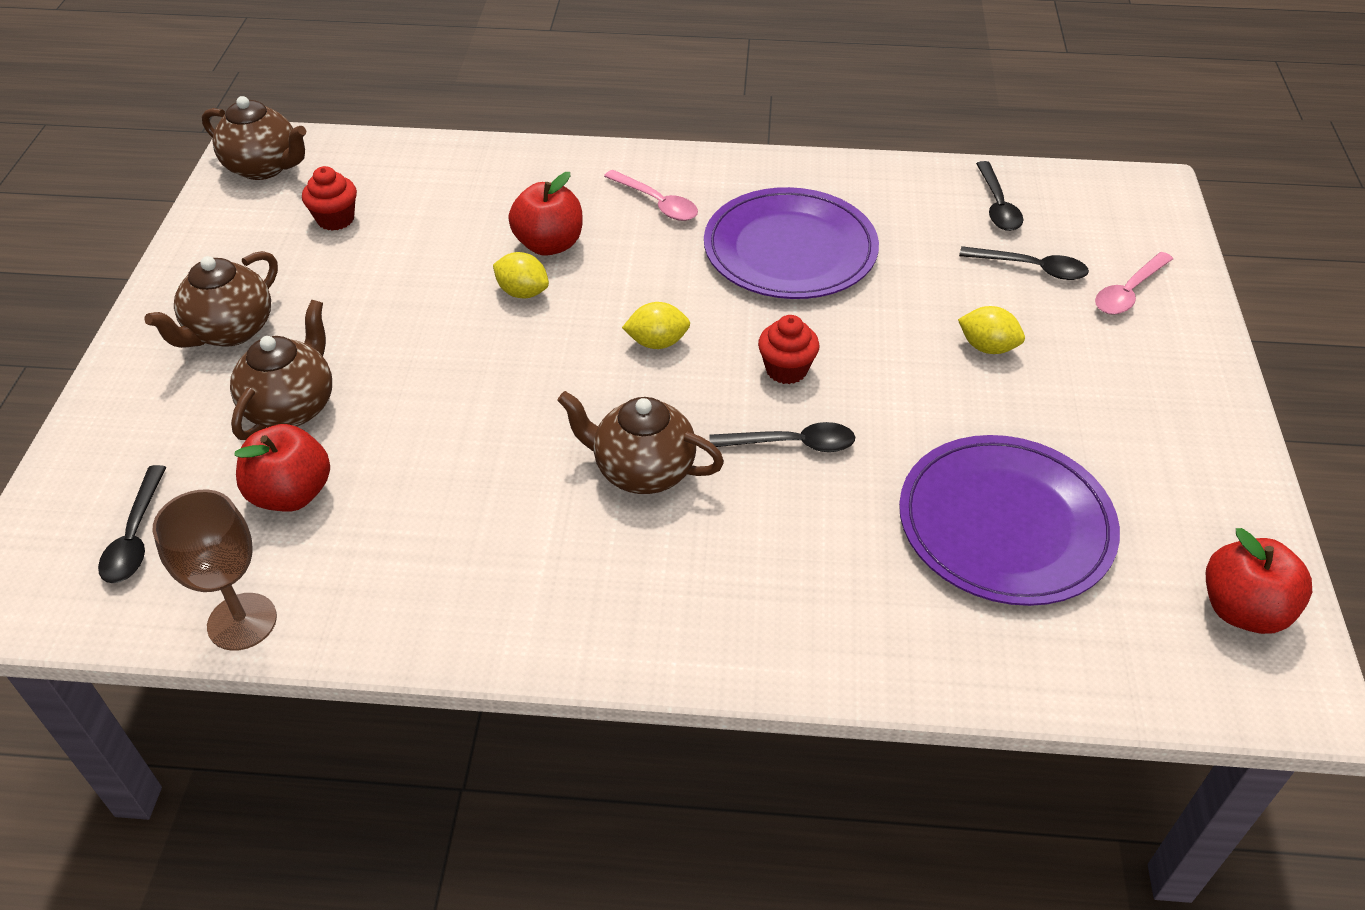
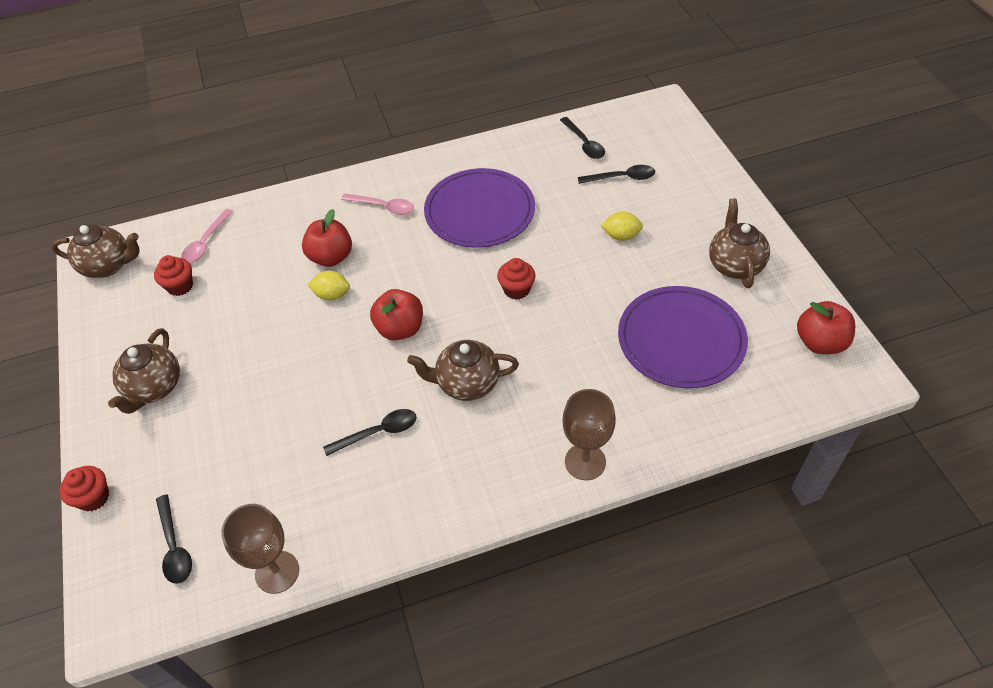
camera: 20 degrees left, 5 degrees up
brown teapot [230,300,332,440] -> brown teapot moved to [709,198,770,288]
red apple [234,424,330,512] -> red apple moved to [370,289,423,340]
yellow lemon [622,302,690,349] -> none
black spoon [709,422,855,452] -> black spoon moved to [323,409,416,456]
pink spoon [1095,252,1173,315] -> pink spoon moved to [181,209,234,263]
none -> red cupcake [60,466,109,511]
none -> brown goblet [562,389,616,480]

